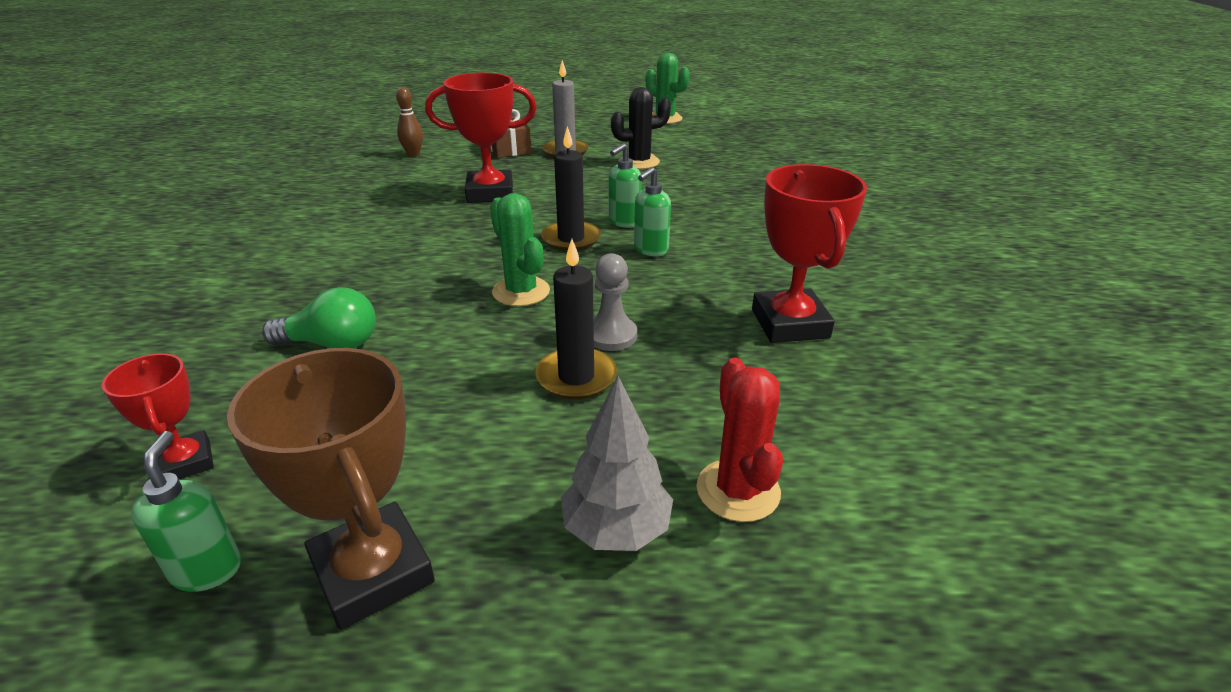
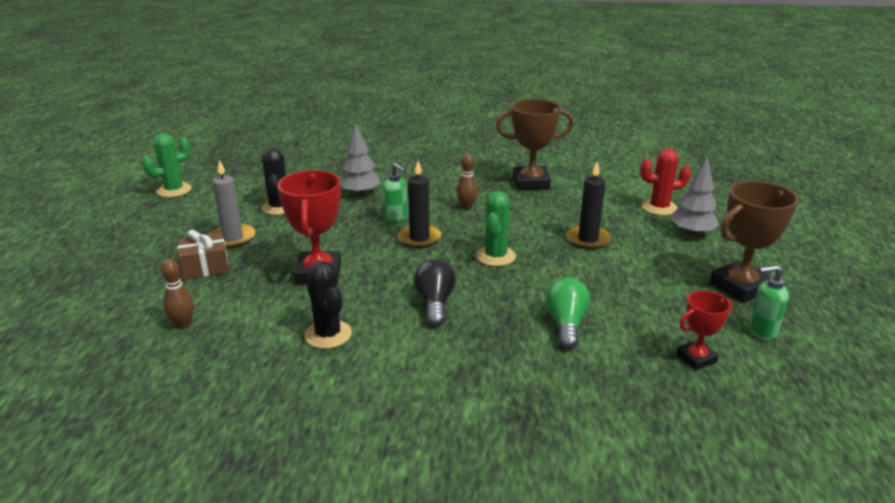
camera: 85 degrees left, 5 degrees down
green cactus [490,193,550,306] -> green cactus turned 45 degrees counterclockwise [476,191,516,266]
grey pawn [594,253,637,351] -> none
green soap dispenser [634,167,671,256] -> none
red trophy [752,164,867,343] -> brown trophy [496,99,574,190]
none -> black cactus [304,261,352,349]
none -> grey tree [340,124,380,196]
none -> black light bulb [414,259,456,326]
none -> brown bowling pin [456,153,478,210]

